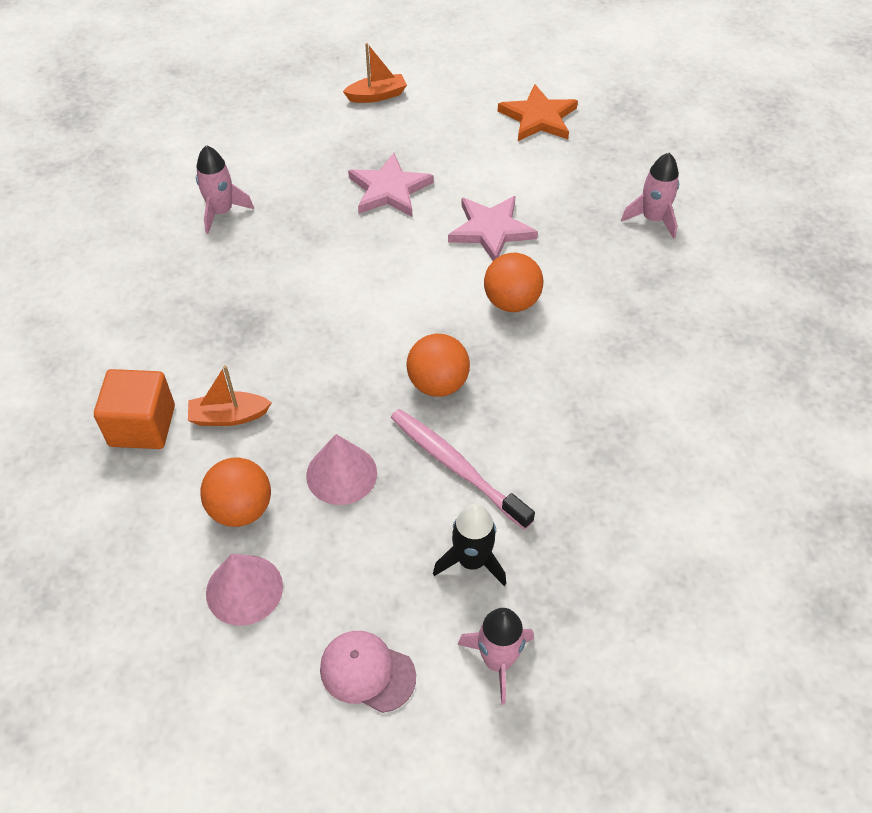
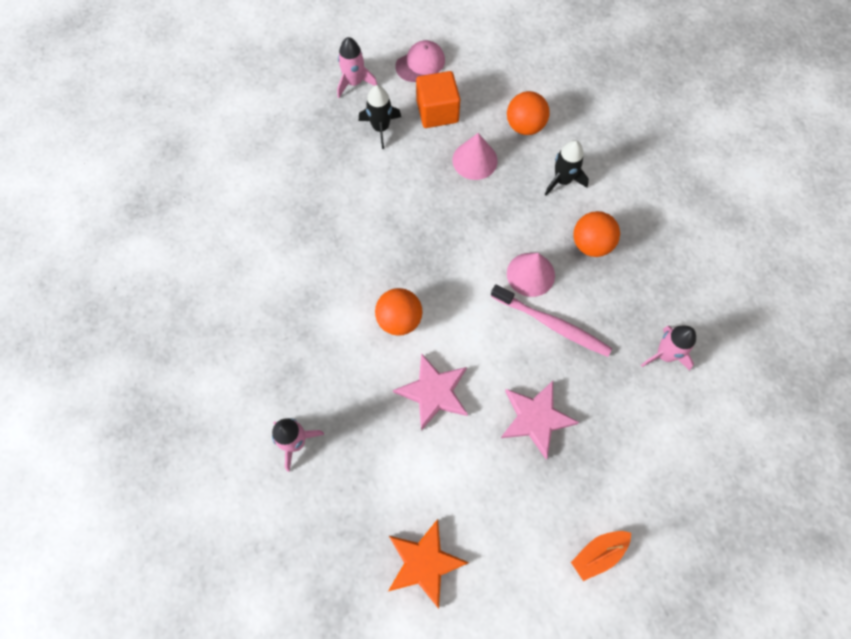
camera: 165 degrees right, 15 degrees up
orange cube [94,369,175,449] -> orange cube moved to [416,71,460,128]
orange boat [188,365,272,426] -> black rocket [545,140,589,196]
pink cone [206,554,283,626] -> pink cone moved to [507,253,555,297]
pink cap [320,631,416,713] -> pink cap turned 45 degrees counterclockwise [395,40,445,82]
pink toothbrush [391,409,535,530] -> pink toothbrush moved to [491,284,612,357]
orange ball [407,334,470,397] -> orange ball moved to [573,211,620,257]

